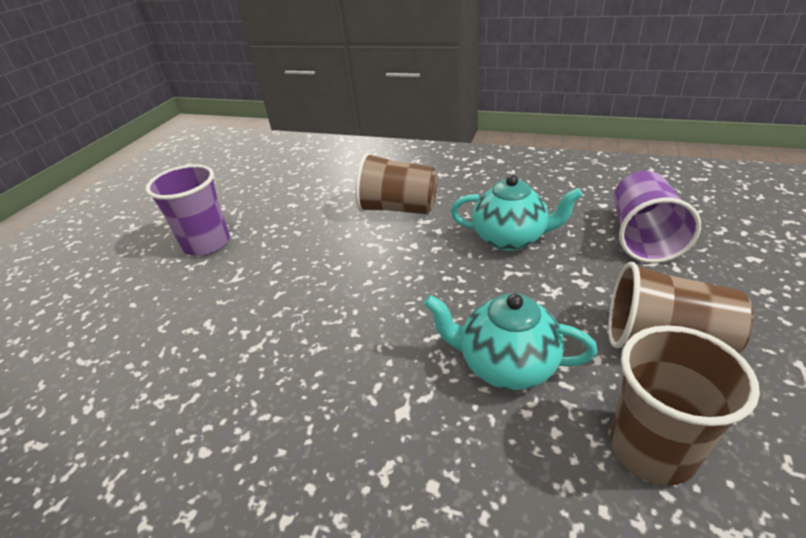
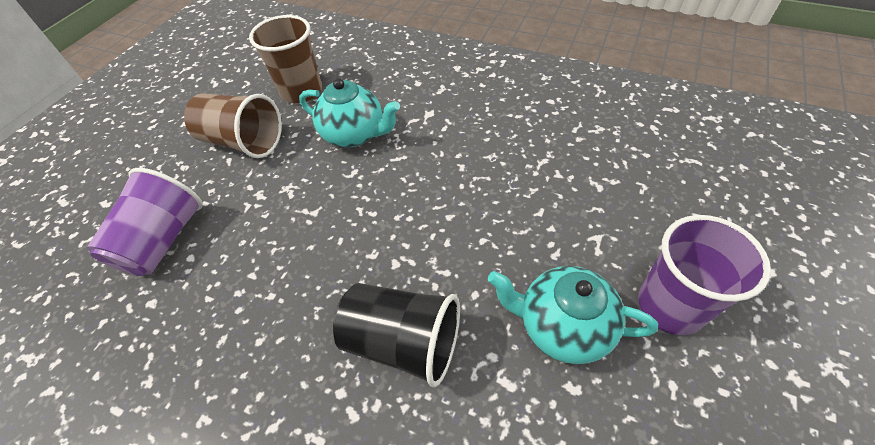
camera: 175 degrees left, 15 degrees up
brown cup [355,153,438,214] -> black cup [333,283,460,387]
turquoise teapot [451,175,583,251] -> turquoise teapot moved to [488,266,658,364]

